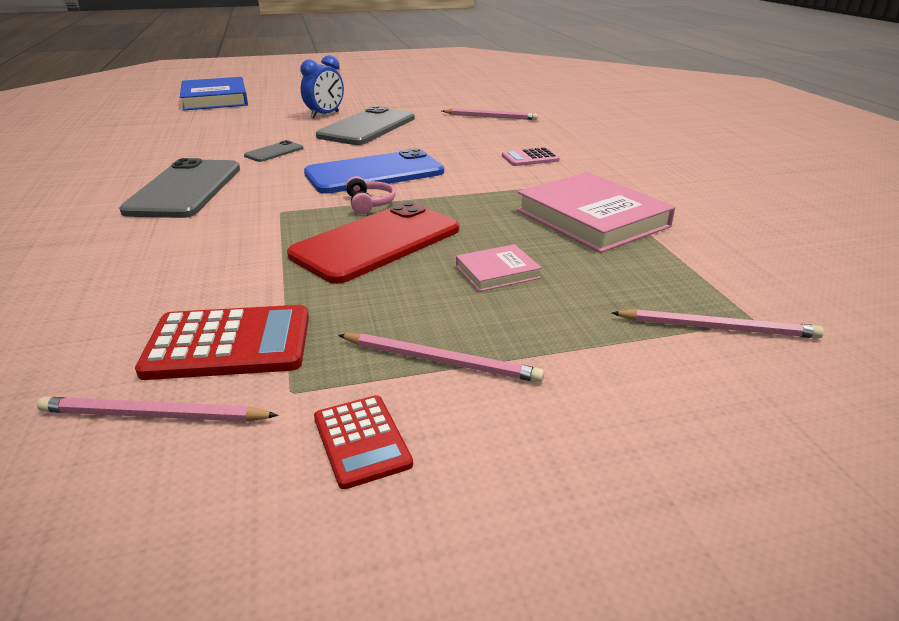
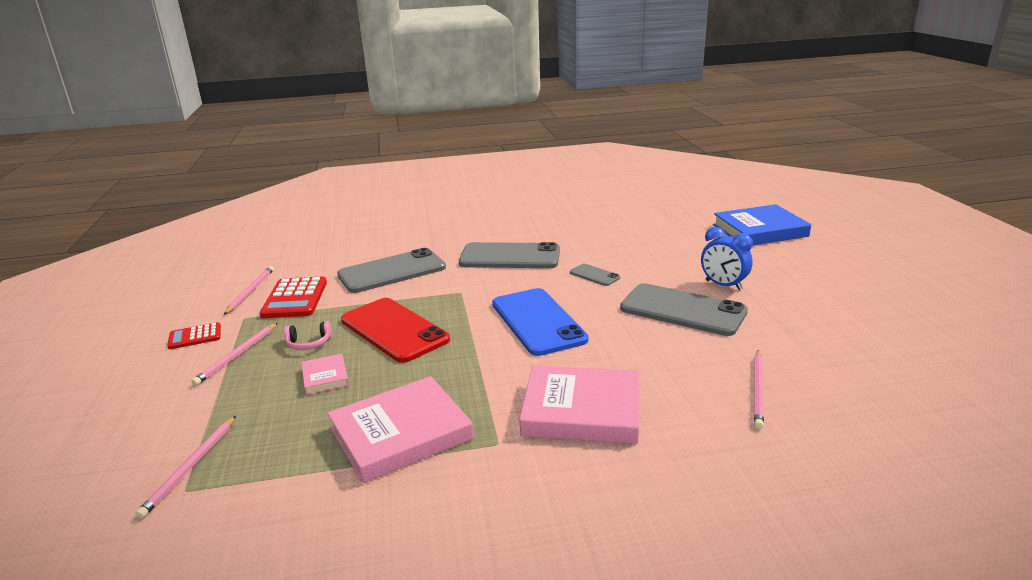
camera: 95 degrees right, 5 degrees down
pink headphones [346,176,396,214] -> pink headphones moved to [284,321,332,350]
pink calculator [502,147,560,166] -> pink book [519,365,639,444]
none -> grey phone [337,248,446,293]

